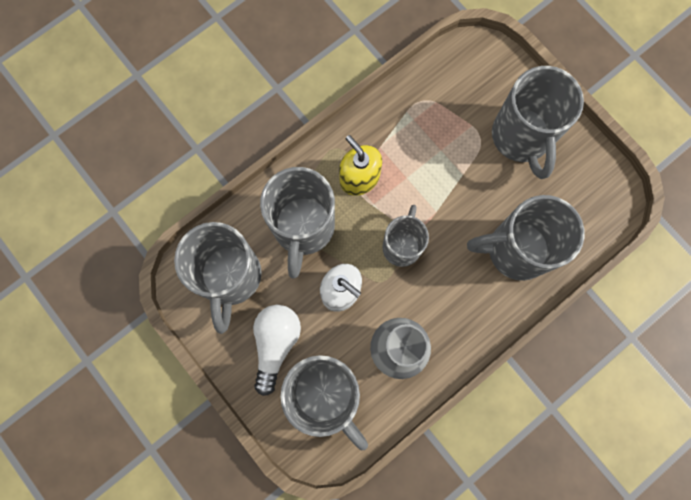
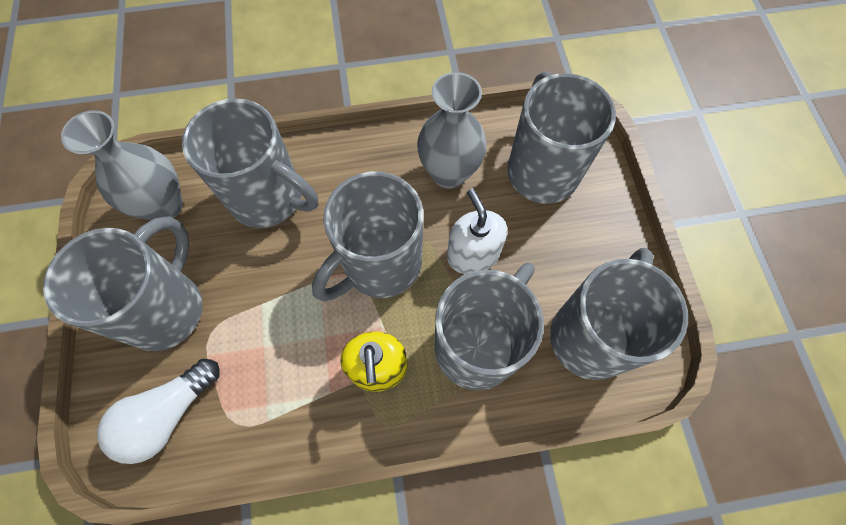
camera: 150 degrees left, 10 degrees down
white light bulb [253,305,301,396] -> white light bulb moved to [97,358,220,464]
grey mug [382,205,429,267] -> grey mug [312,172,424,301], size x1.61
none -> grey vase [61,110,183,220]

